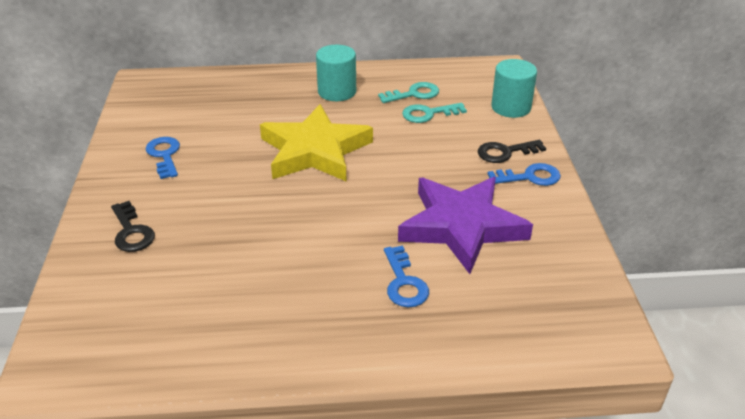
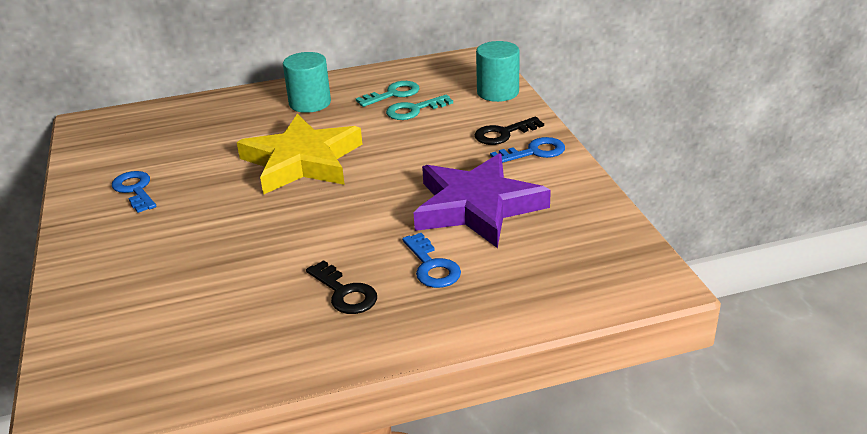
camera: 10 degrees left, 5 degrees down
black key [111,201,155,252] -> black key moved to [306,260,377,314]

